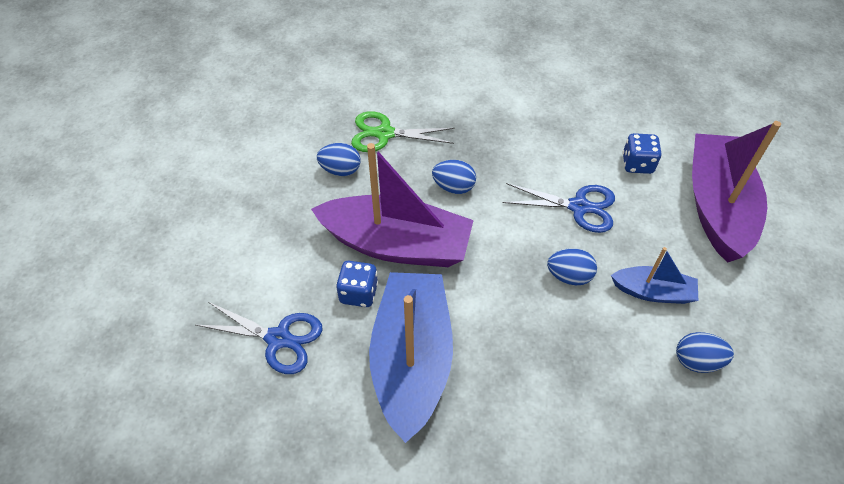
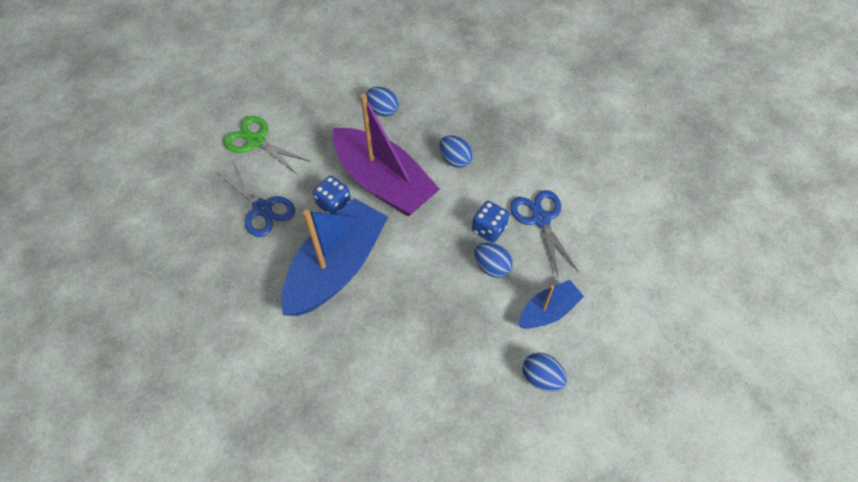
camera: 30 degrees right, 5 degrees up
green scissors [351,111,455,152] -> green scissors moved to [223,116,309,174]
blue scissors [503,183,615,233] -> blue scissors turned 150 degrees counterclockwise [510,190,579,276]
blue boat [611,247,698,304] -> blue boat turned 75 degrees counterclockwise [518,280,584,328]
blue dice [622,133,662,174] -> blue dice moved to [472,201,509,243]
purple boat [692,121,781,263] -> none

